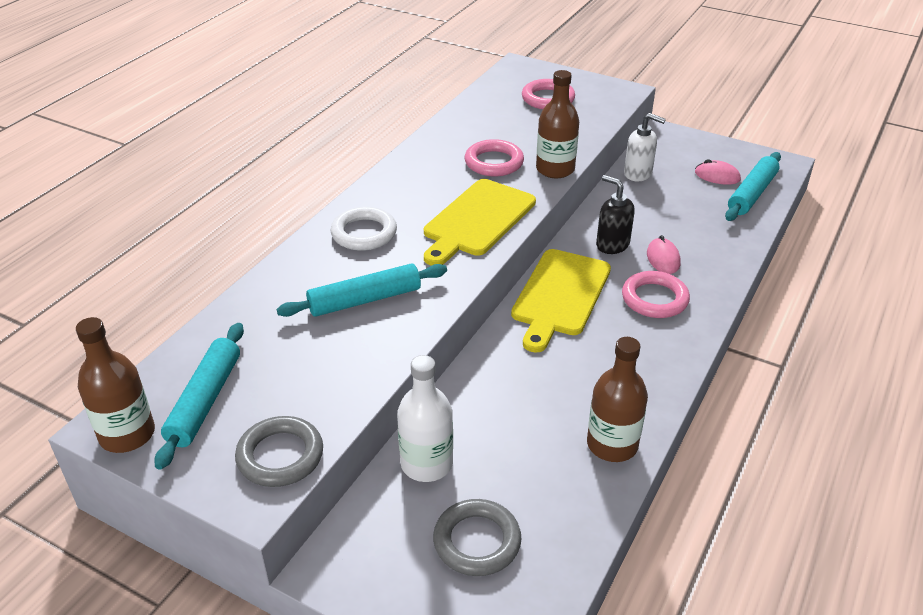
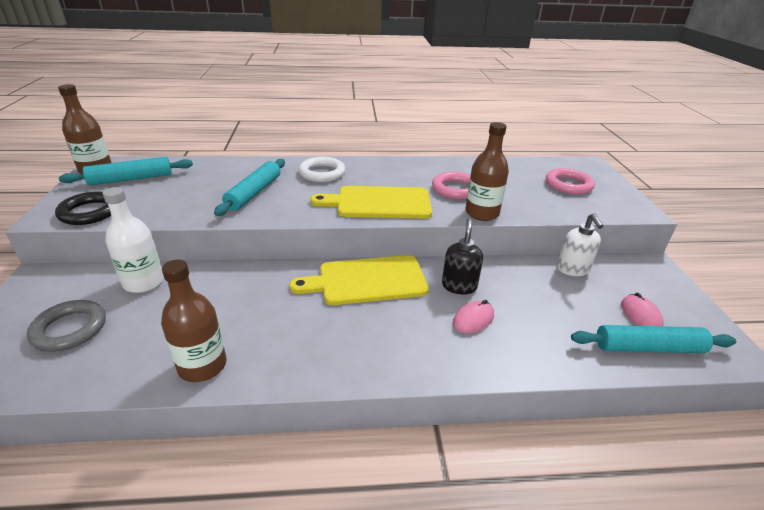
camera: 55 degrees right, 5 degrees down
grey ring [235,416,323,487] -> black ring [55,192,111,225]
turquoise rolling pin [277,263,447,317] -> turquoise rolling pin turned 75 degrees clockwise [214,159,285,216]
pink ring [622,271,690,318] -> none

